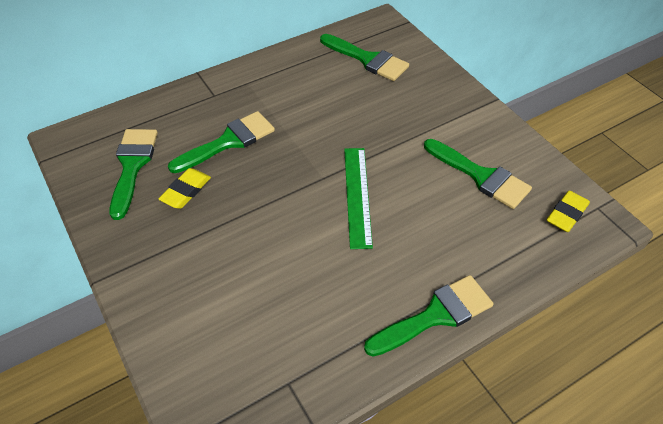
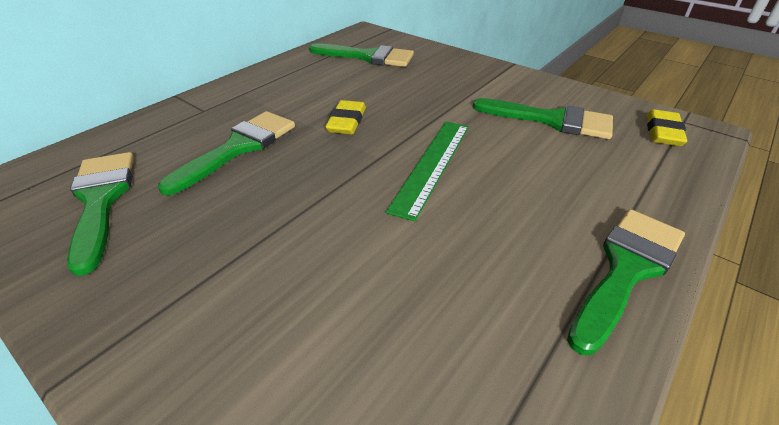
camera: 20 degrees left, 10 degrees down
yellow eraser [159,168,211,209] -> yellow eraser moved to [325,100,366,134]
green ruler [344,148,373,249] -> green ruler turned 45 degrees clockwise [386,121,469,221]

